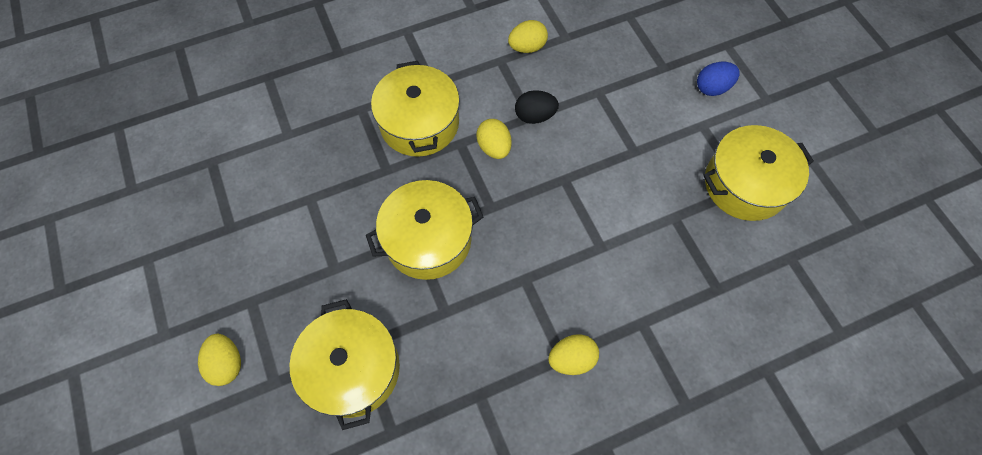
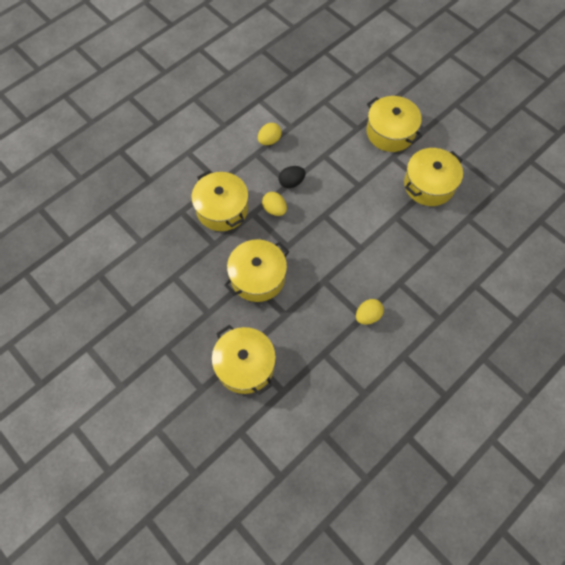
camera: 20 degrees left, 0 degrees up
yellow egg [198,334,241,386] -> none
blue egg [697,62,740,96] -> yellow pot [366,96,422,152]

